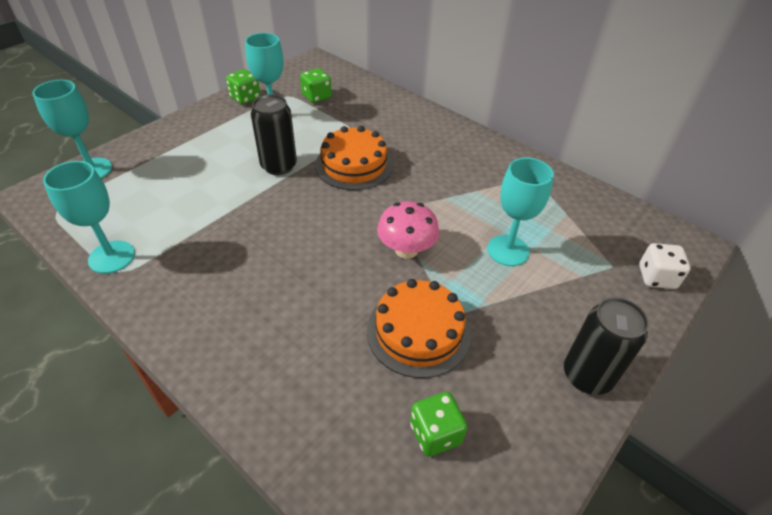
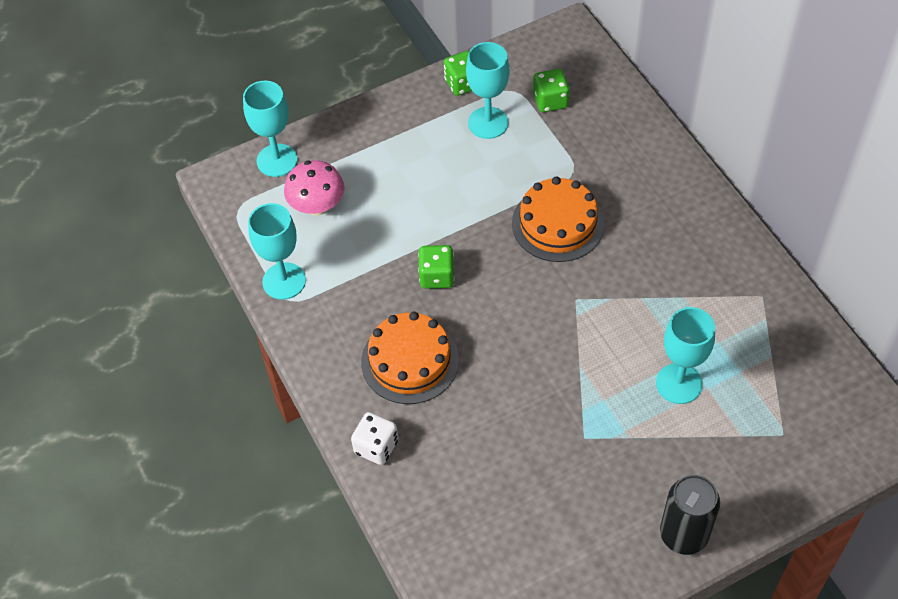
camera: 25 degrees right, 10 degrees up
black can [251,94,297,175] -> none
orange cake [367,279,471,378] -> orange cake moved to [361,312,459,404]
pink mushroom [377,201,439,259] -> pink mushroom moved to [284,160,345,216]
green dice [410,392,467,457] -> green dice moved to [418,245,455,289]
white dice [639,243,691,289] -> white dice moved to [351,412,398,465]

